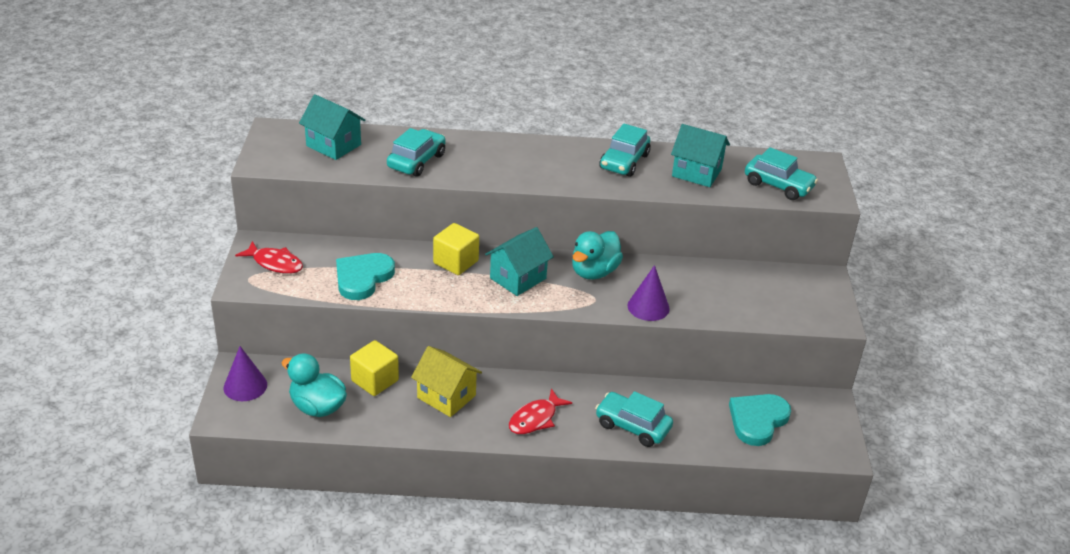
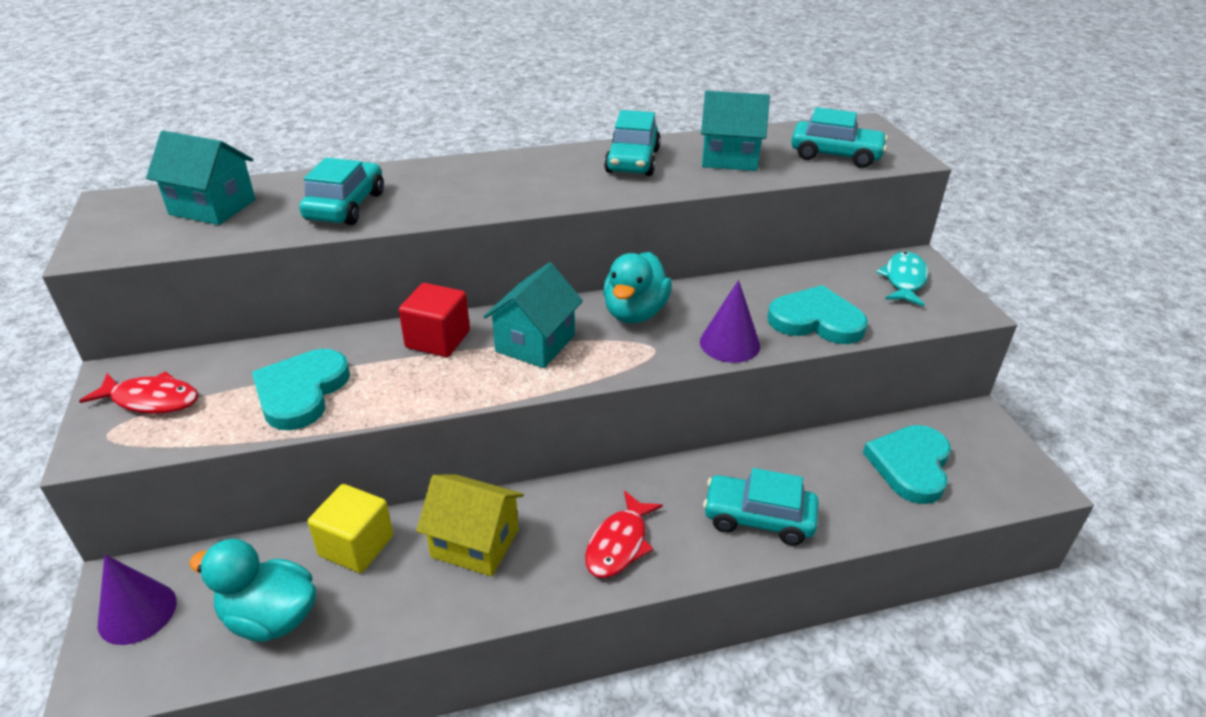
camera: 15 degrees left, 0 degrees up
yellow cube [433,223,479,275] -> red cube [399,283,470,357]
none -> turquoise heart [767,285,868,344]
none -> turquoise fish [876,252,929,306]

